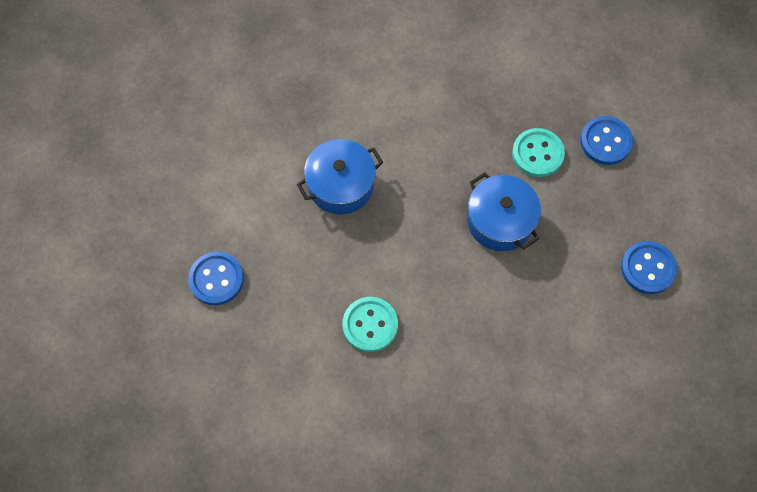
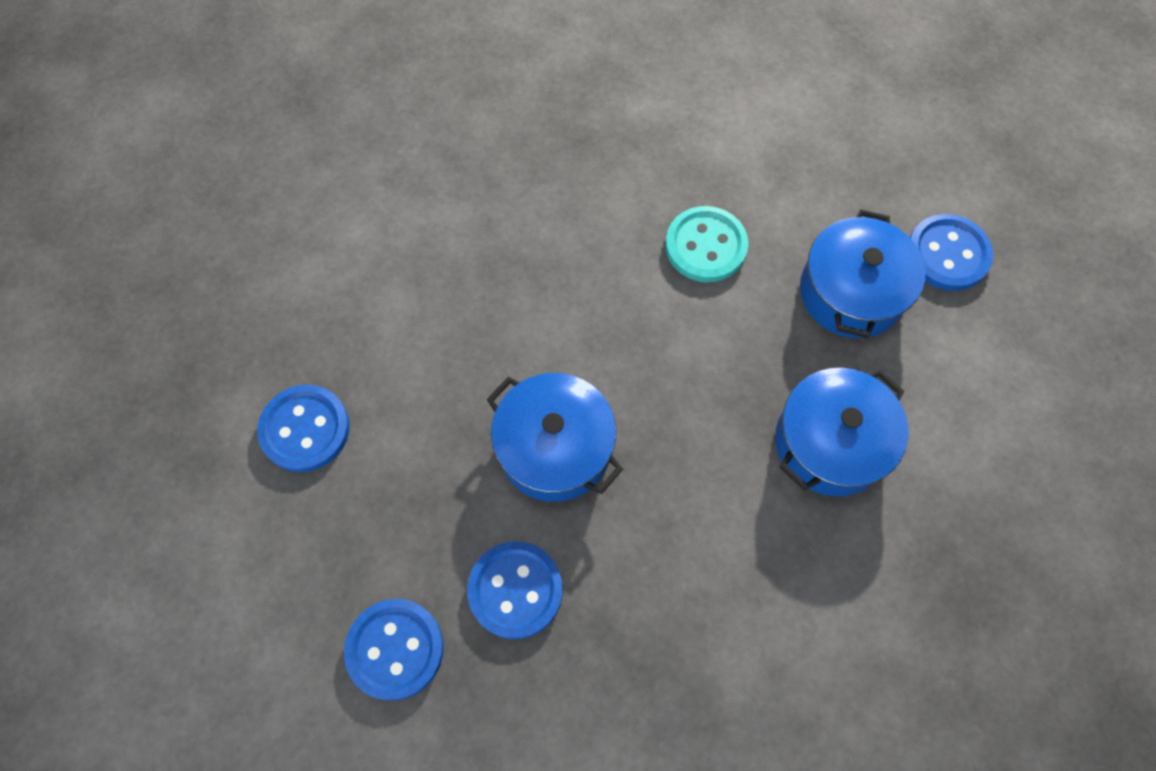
camera: 165 degrees right, 0 degrees up
turquoise button [512,128,565,177] -> blue button [467,541,563,639]
none -> blue pot [800,209,925,338]

